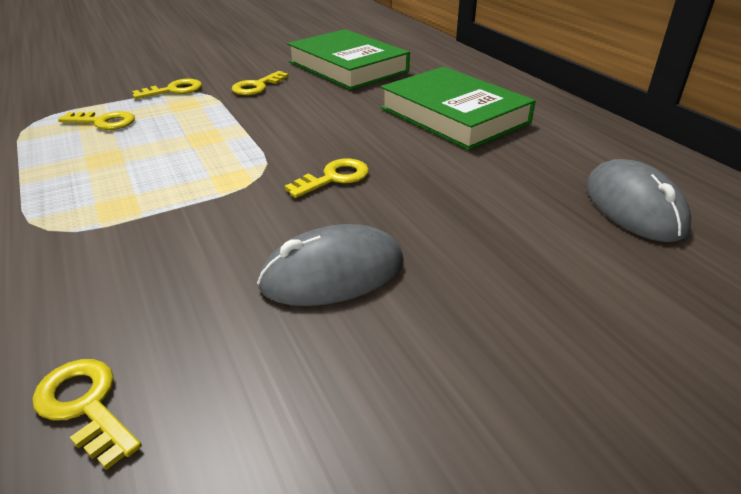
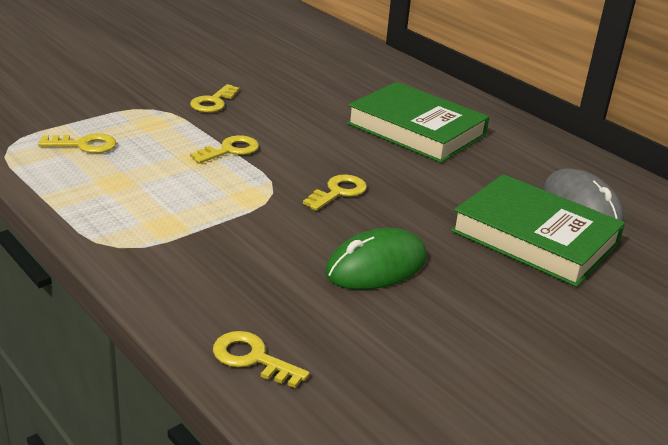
camera: 15 degrees left, 5 degrees down
yellow key [132,79,202,99] -> yellow key moved to [190,135,259,164]
grey mouse [257,224,404,306] -> green mouse [325,228,427,290]
green book [287,29,410,90] -> green book moved to [451,174,625,287]

